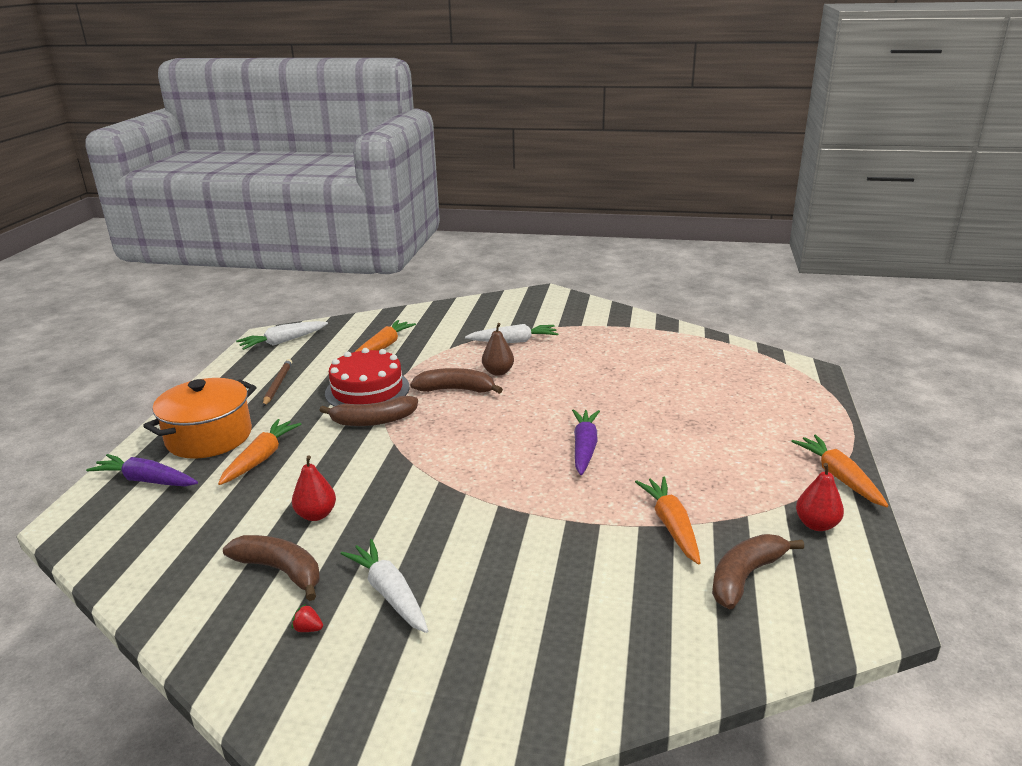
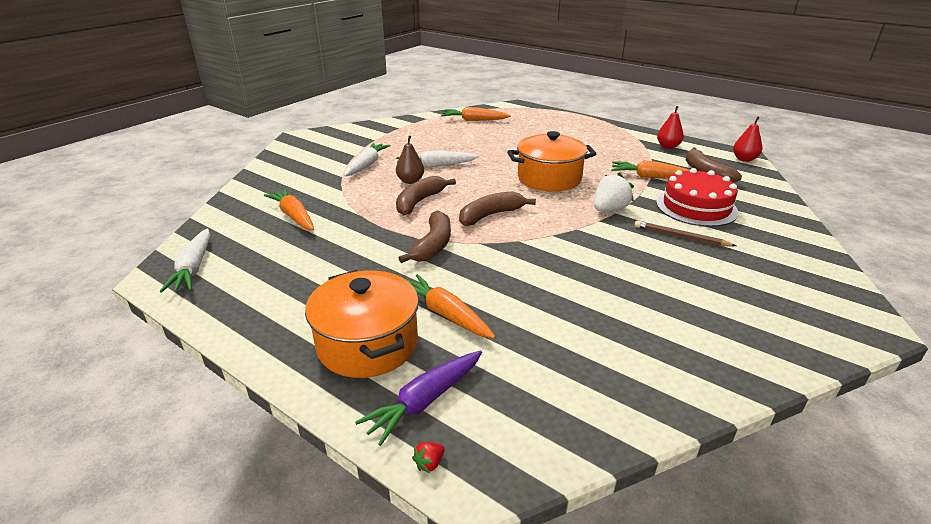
camera: 65 degrees left, 5 degrees up
brown banana [223,535,320,601] -> brown banana moved to [459,191,536,226]
brown pencil [263,359,292,407] -> brown pencil moved to [635,220,736,247]
red pear [292,455,336,521] -> red pear moved to [733,116,762,162]
red strawberry [292,604,323,632] -> red strawberry moved to [412,442,445,473]
red cake [325,348,410,407] -> red cake moved to [656,168,739,227]
white carrot [341,539,428,633] -> white carrot moved to [396,151,479,168]
purple carrot [572,409,600,475] -> orange pot [507,131,596,192]
orange carrot [791,435,888,507] -> orange carrot moved to [441,107,511,121]
none -> white strawberry [594,172,634,211]

